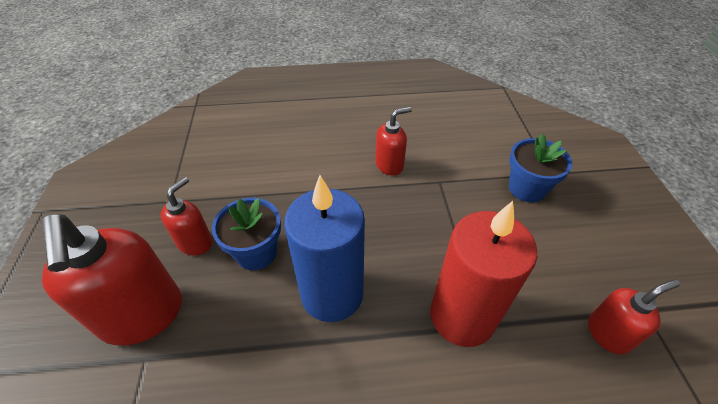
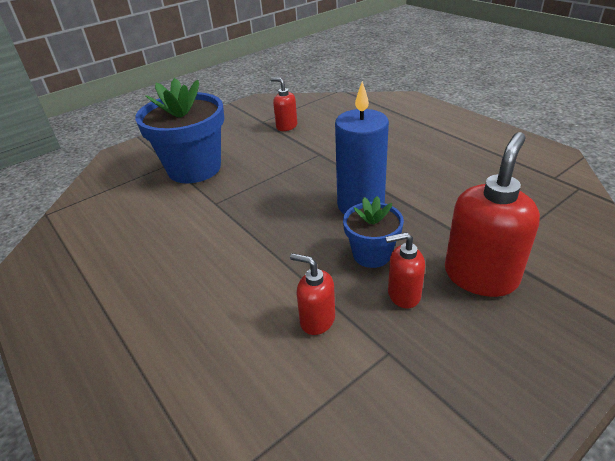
camera: 120 degrees left, 10 degrees down
red soap dispenser [375,107,412,175] -> red soap dispenser moved to [290,253,335,335]
red candle [430,201,537,347] -> none
blue flower pot [509,134,572,202] -> blue flower pot [135,78,224,183], size x1.85

